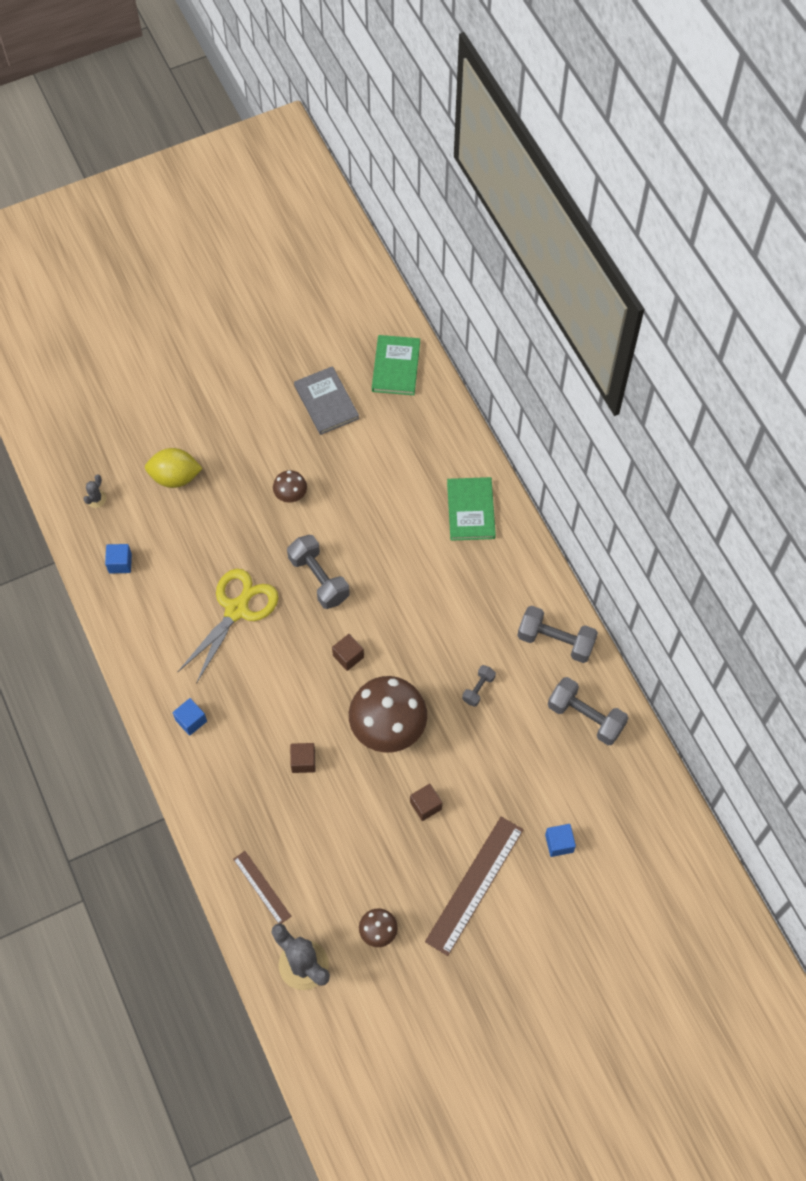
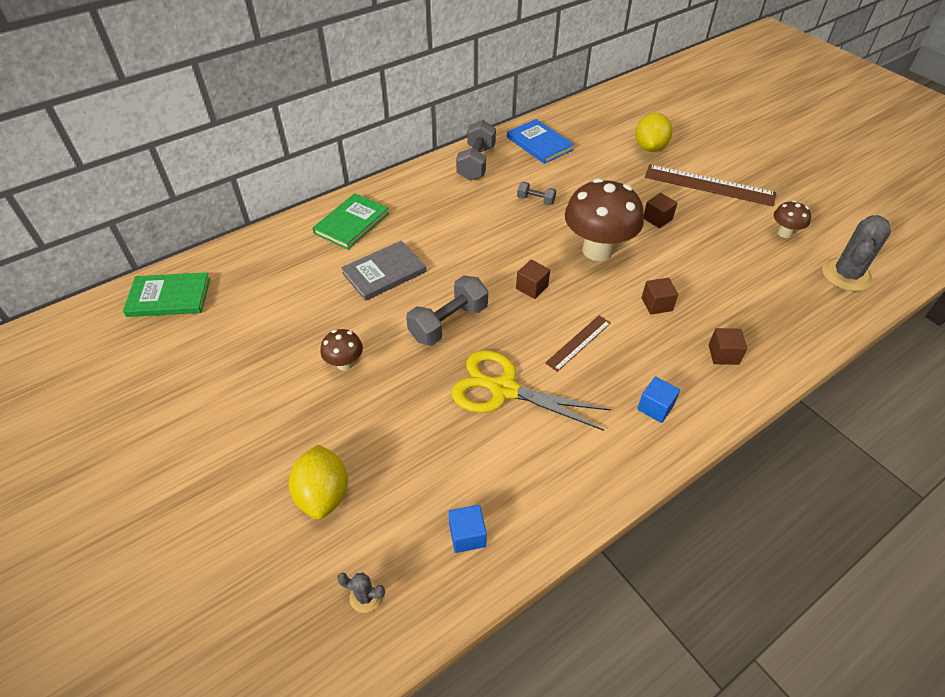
camera: 100 degrees left, 15 degrees down
brown ruler [233,851,291,924] -> brown ruler moved to [545,315,611,372]
grey book [294,366,359,435] -> grey book moved to [341,240,426,301]
green book [447,477,496,541] -> green book turned 45 degrees counterclockwise [312,193,389,250]
blue cube [545,824,576,857] -> yellow lemon [635,113,673,152]
grey dumbbell [548,677,628,745] -> blue book [507,119,574,164]
none -> brown cube [709,328,747,365]

